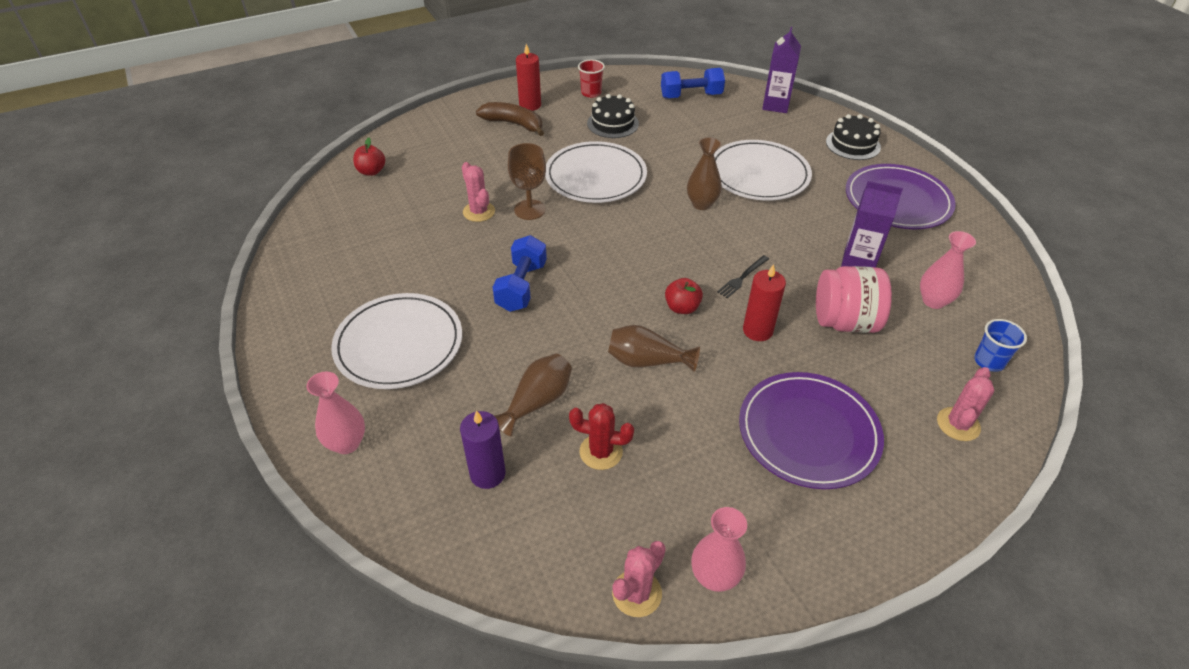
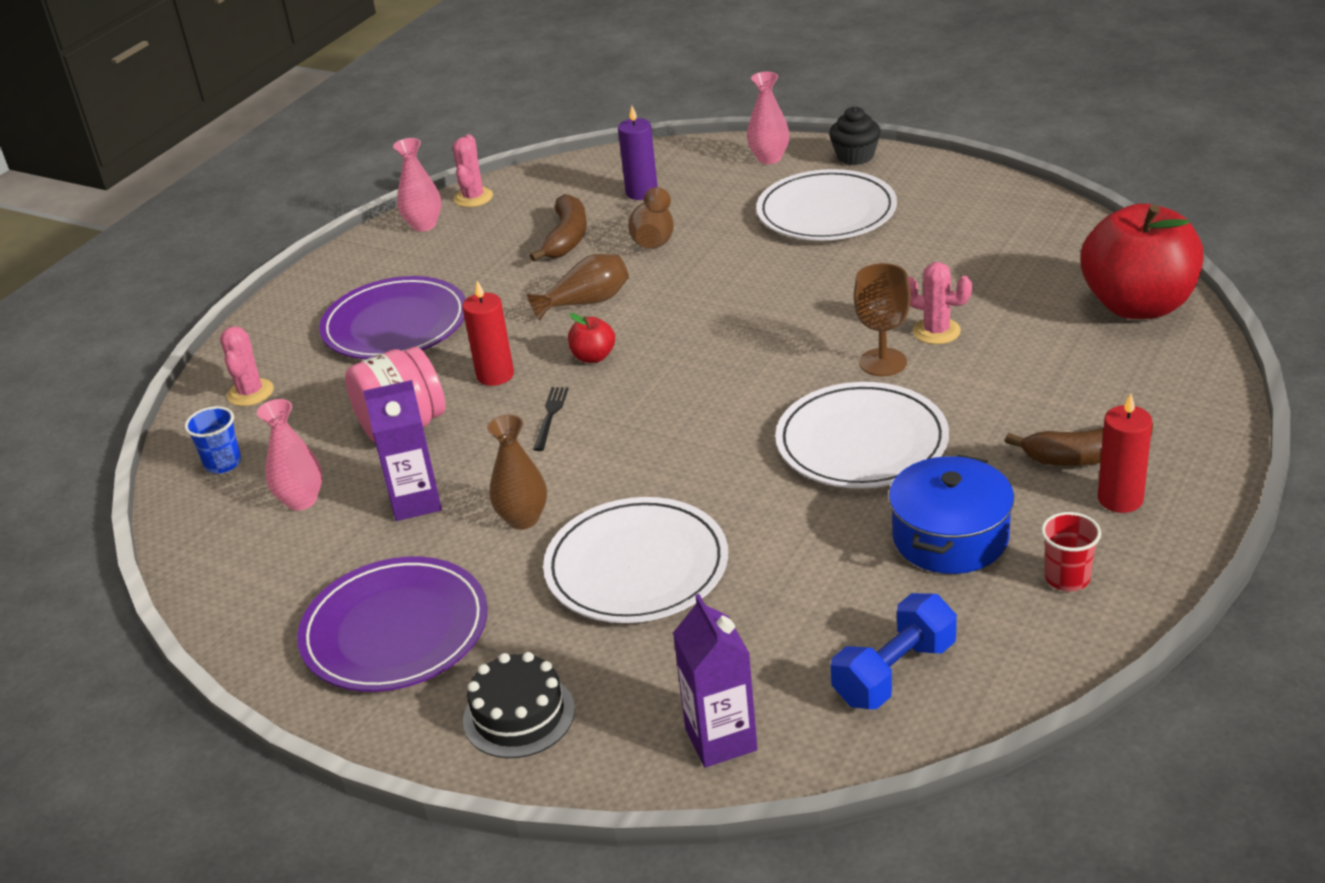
camera: 150 degrees right, 10 degrees down
red apple [353,138,385,176] -> red apple [1081,203,1203,319], size x2.43
blue dumbbell [492,235,547,312] -> none
red cactus [569,403,634,470] -> brown banana [530,194,587,262]
black cake [587,94,639,138] -> blue pot [889,454,1014,574]
brown vase [687,137,722,210] -> brown vase moved to [487,414,547,530]
none -> black cupcake [829,107,881,165]

